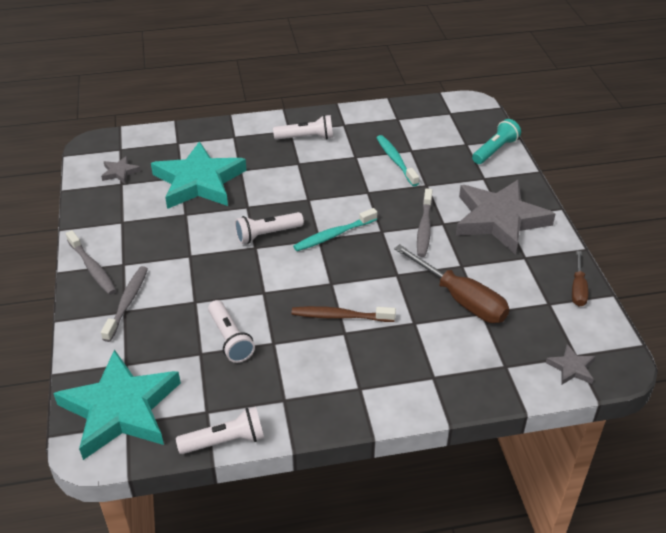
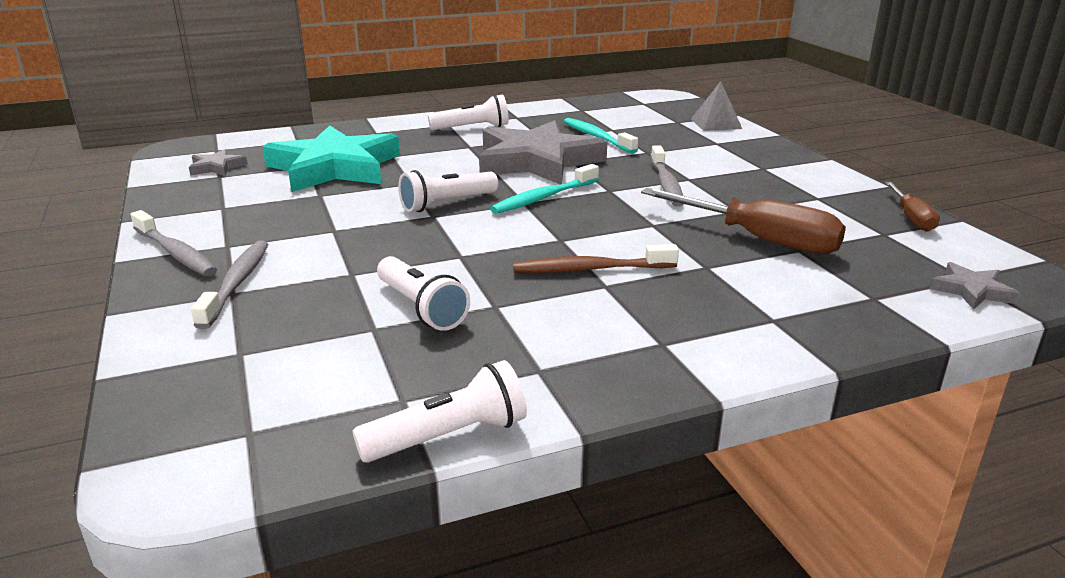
camera: 10 degrees left, 15 degrees down
turquoise star [53,349,181,460] -> none
grey star [456,179,555,255] -> grey star moved to [479,120,607,185]
turquoise flashlight [472,119,521,164] -> grey pyramid [691,81,742,131]

